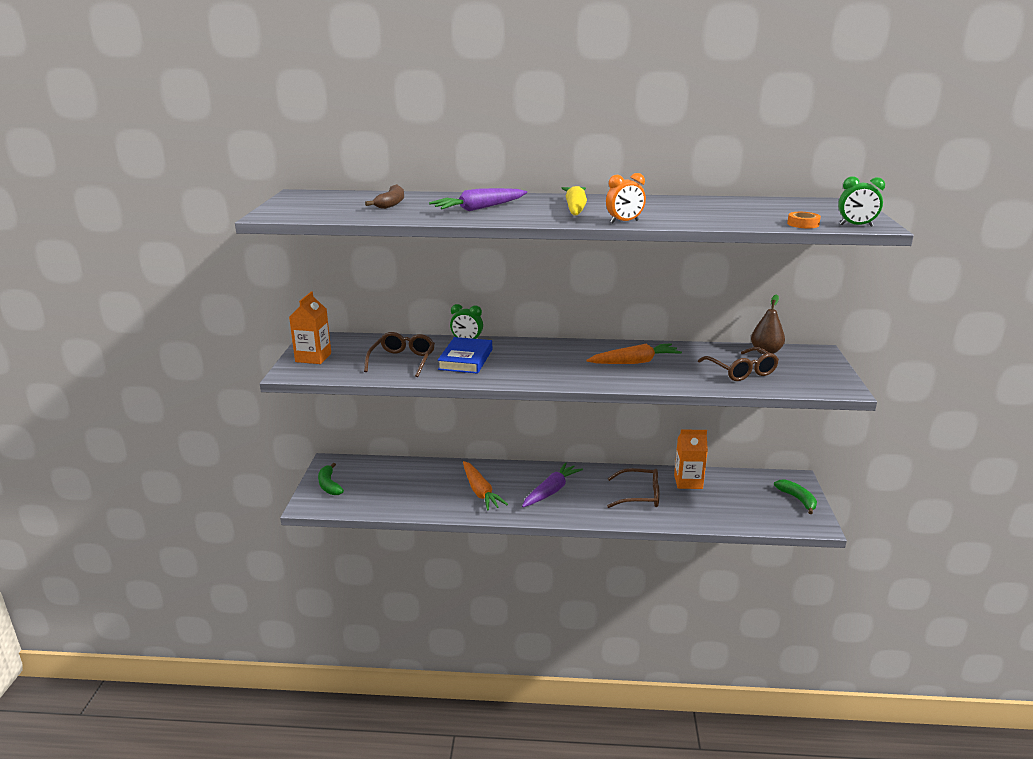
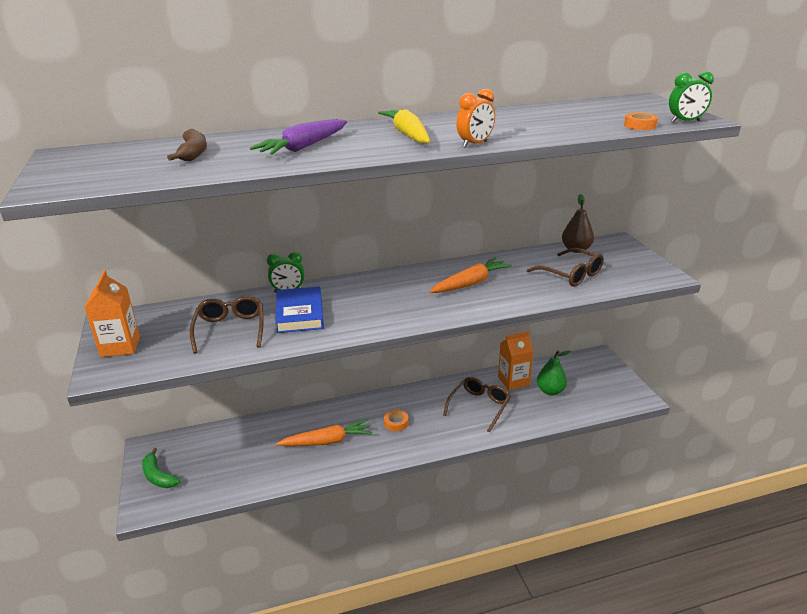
camera: 20 degrees left, 5 degrees up
orange carrot [463,461,508,510] -> orange carrot turned 60 degrees counterclockwise [276,419,372,446]
purple carrot [522,462,583,507] -> orange tape [384,410,408,431]
brown glasses [607,468,659,508] -> brown glasses turned 45 degrees counterclockwise [443,377,511,432]
green banana [774,479,817,514] -> none
none -> green pear [537,350,572,396]

